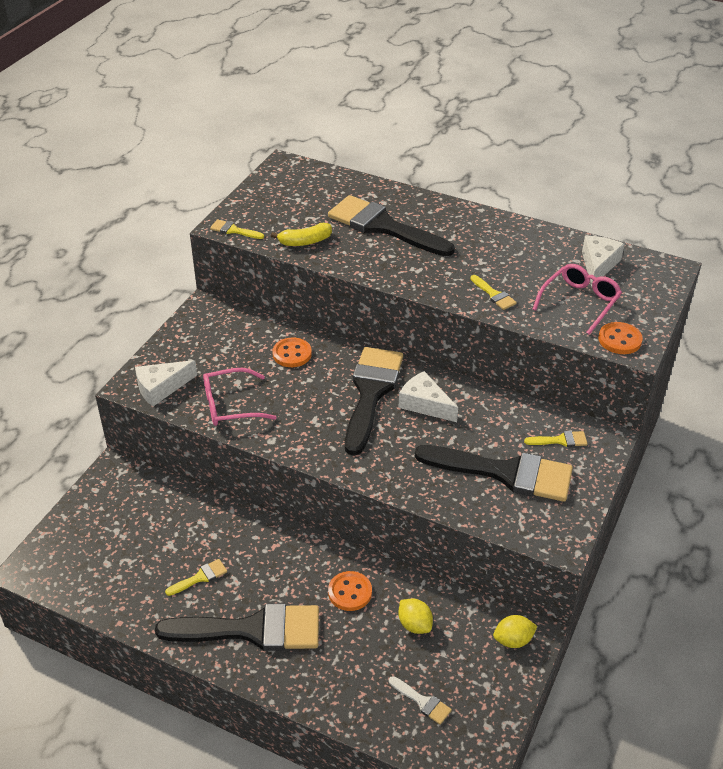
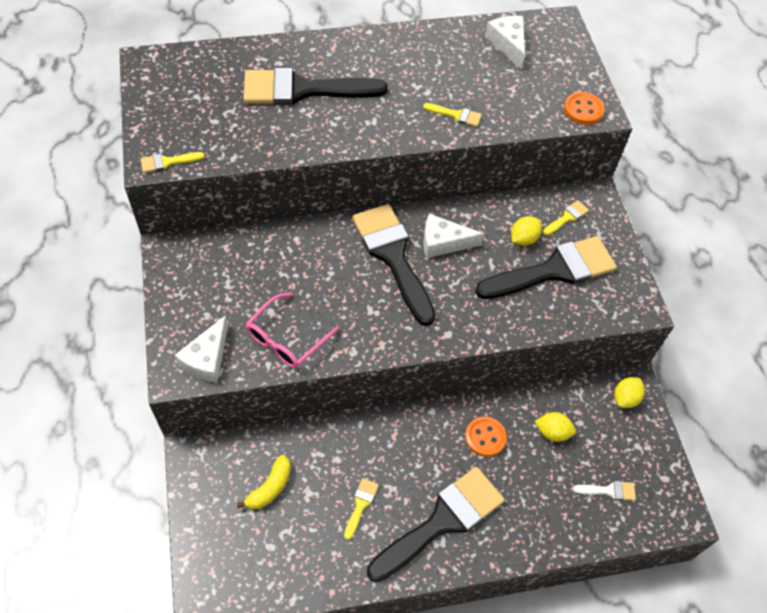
camera: 40 degrees left, 15 degrees up
yellow banana [271,223,332,246] -> yellow banana moved to [237,455,291,510]
orange button [272,337,312,367] -> none
pink glasses [533,264,622,335] -> none
none -> yellow lemon [511,216,542,246]

